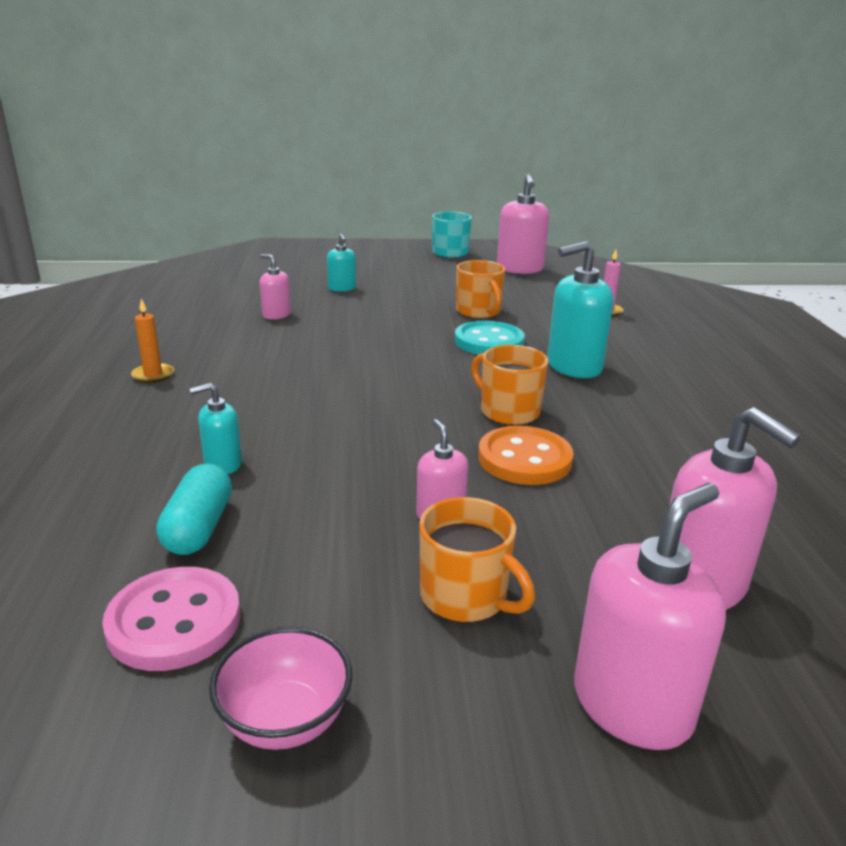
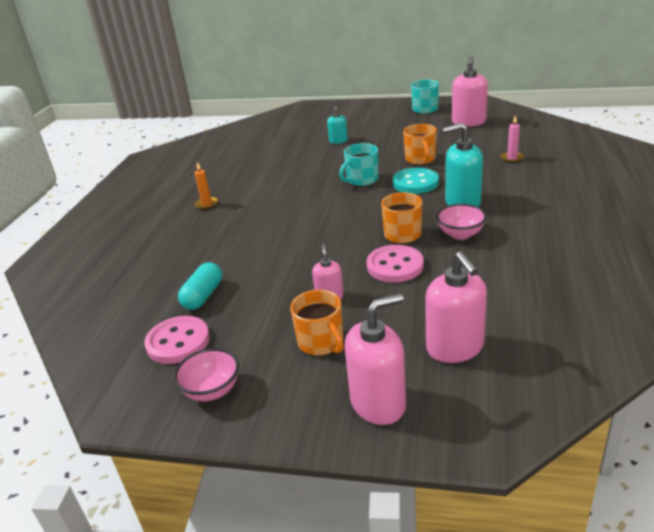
camera: 20 degrees right, 5 degrees up
turquoise soap dispenser [190,383,242,474] -> none
pink soap dispenser [260,254,291,320] -> none
orange button [478,426,573,485] -> pink button [367,245,423,283]
none -> turquoise mug [339,143,379,186]
none -> pink bowl [436,204,487,240]

